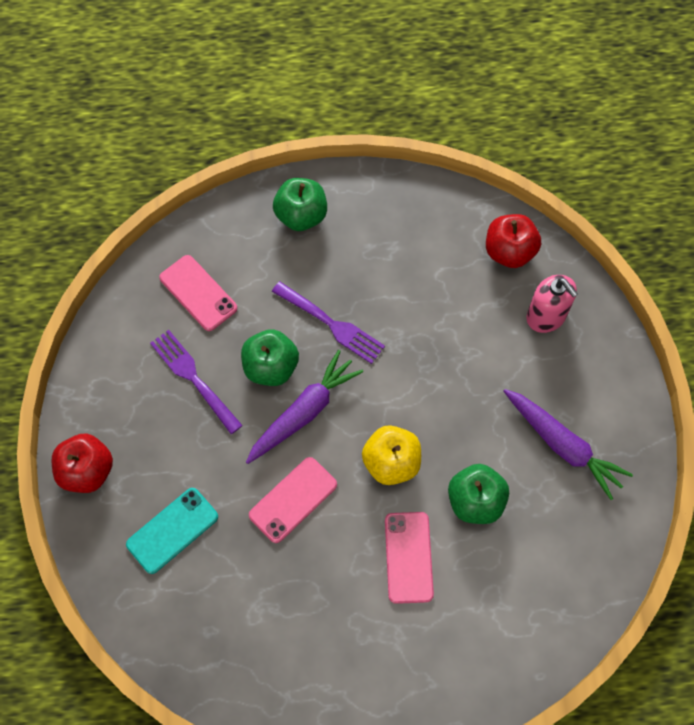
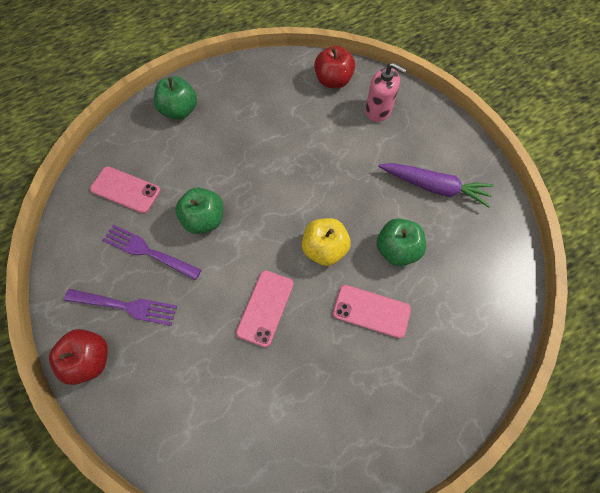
camera: 25 degrees left, 0 degrees up
turquoise phone [126,488,218,574] -> none
purple carrot [246,350,363,464] -> none
purple fork [272,281,385,364] -> purple fork moved to [64,289,177,326]
pink phone [385,512,434,604] -> pink phone turned 45 degrees counterclockwise [333,285,411,339]

